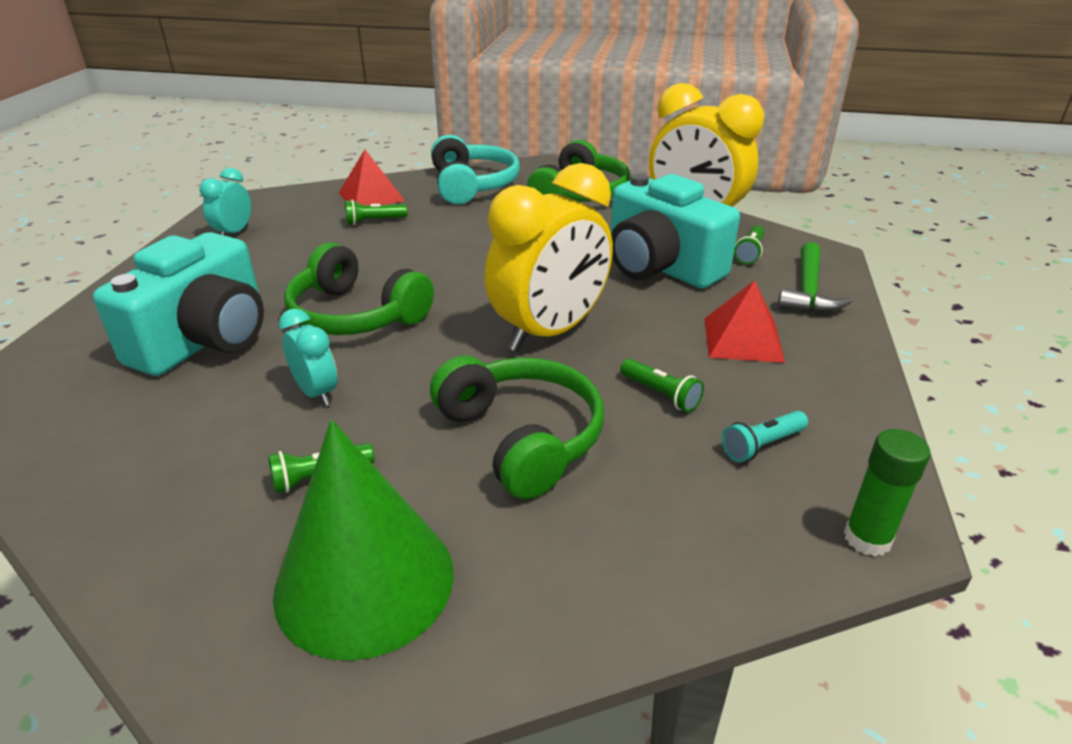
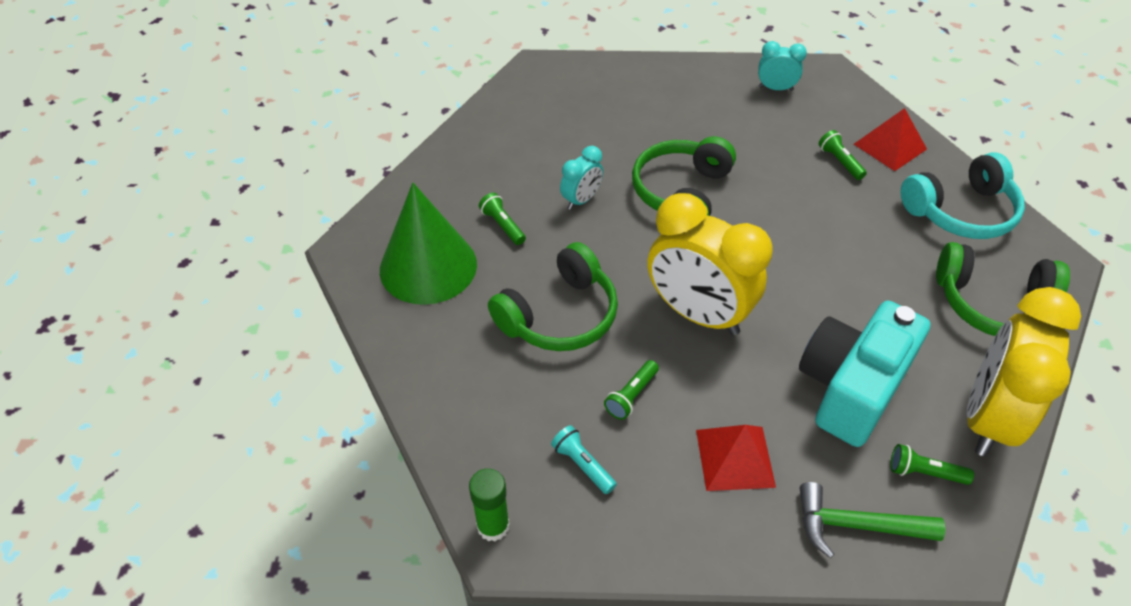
camera: 80 degrees right, 15 degrees up
turquoise camera [93,232,264,376] -> none

